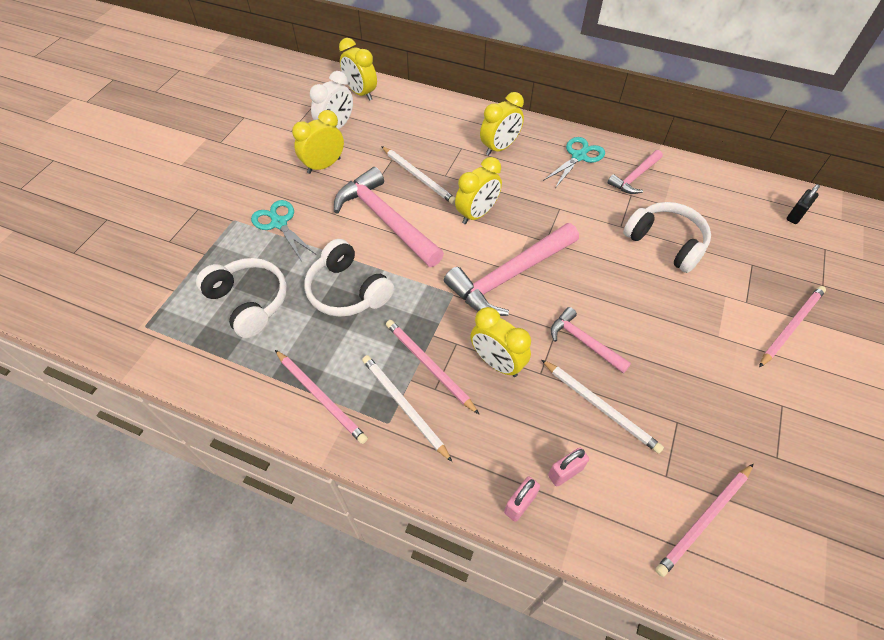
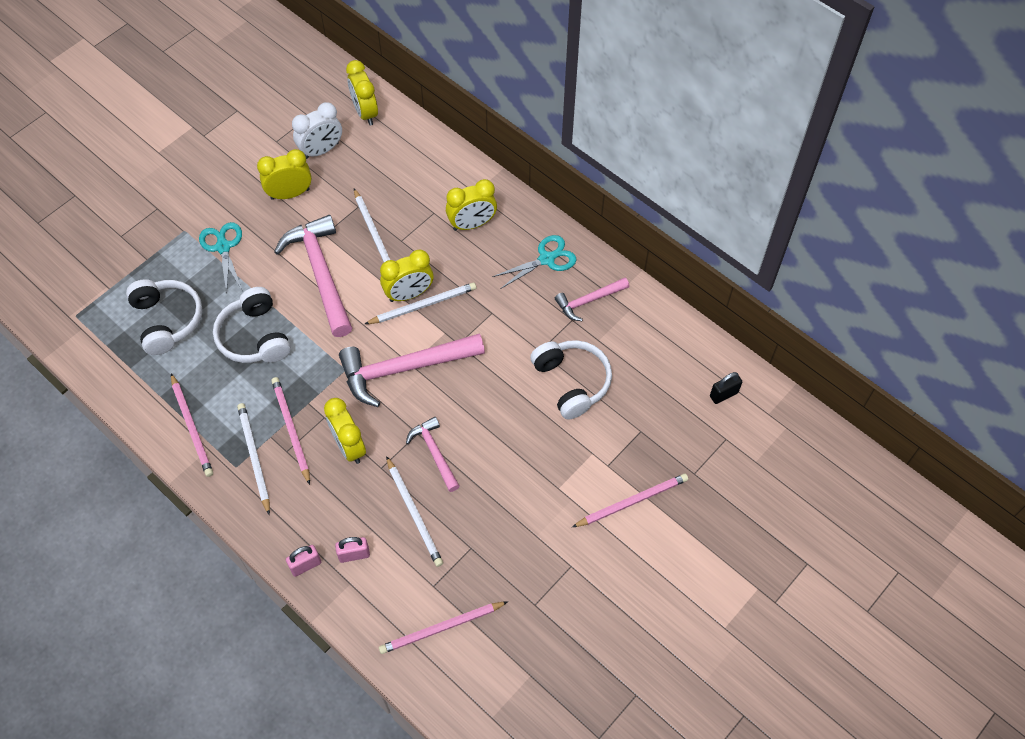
camera: 20 degrees right, 5 degrees up
none -> white pencil [365,282,476,324]

